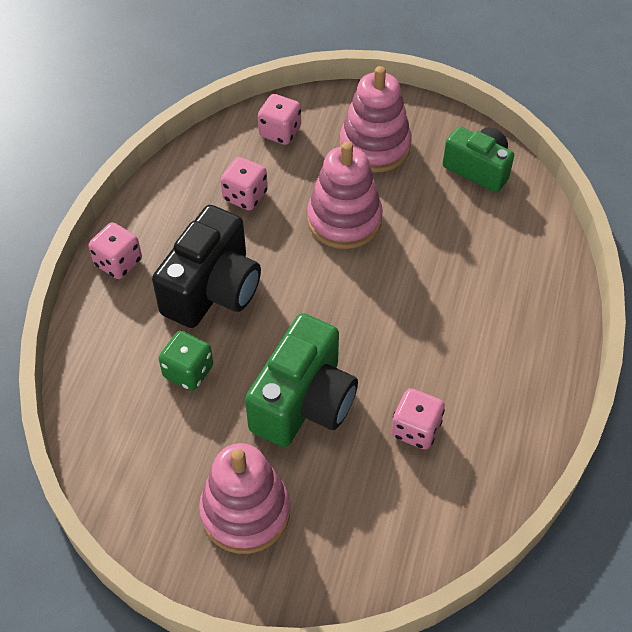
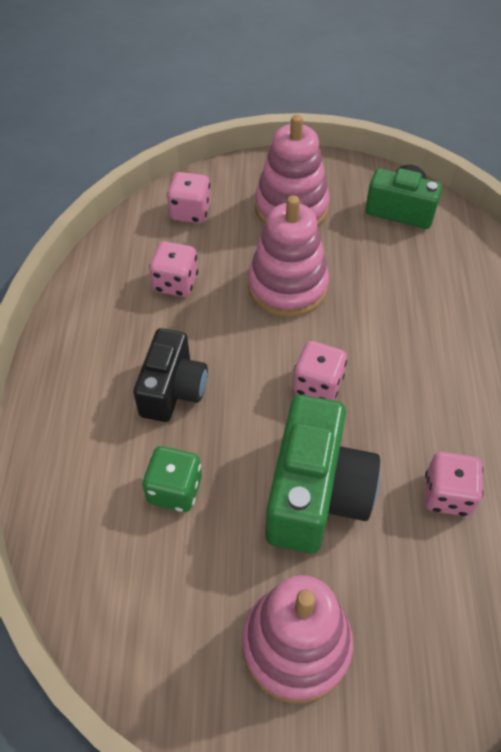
camera: 15 degrees left, 0 degrees up
pink dice [89,222,142,279] -> pink dice moved to [293,341,347,400]
black camera [152,205,261,328] -> black camera [133,328,208,422], size x0.67

